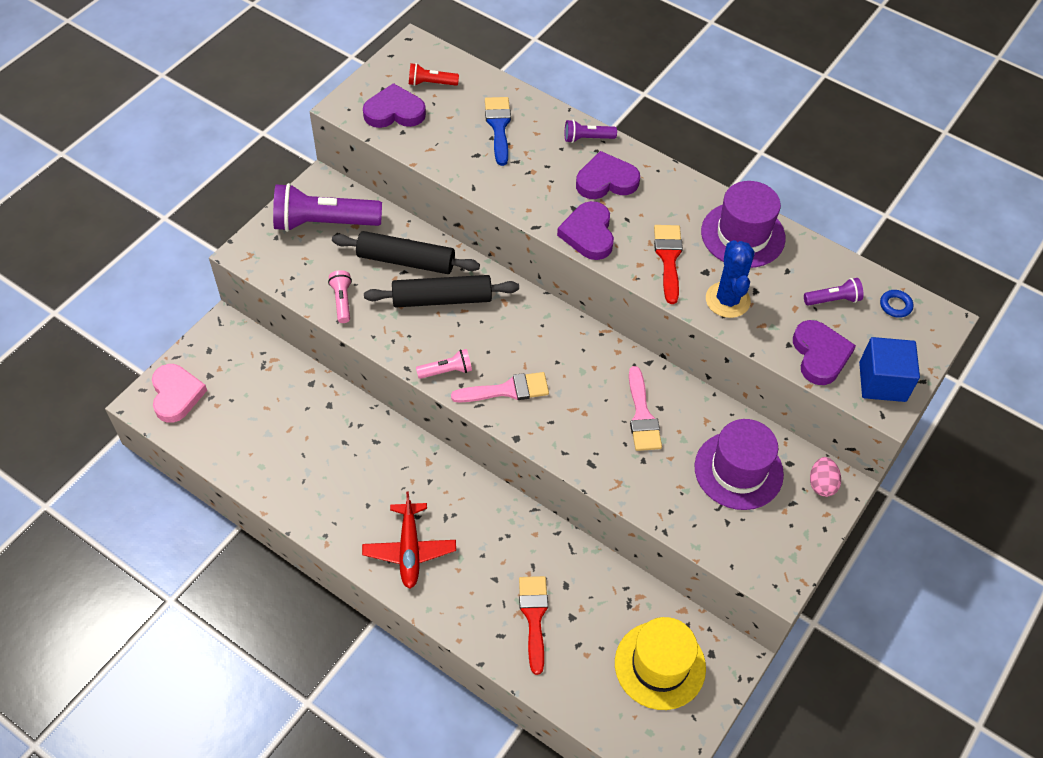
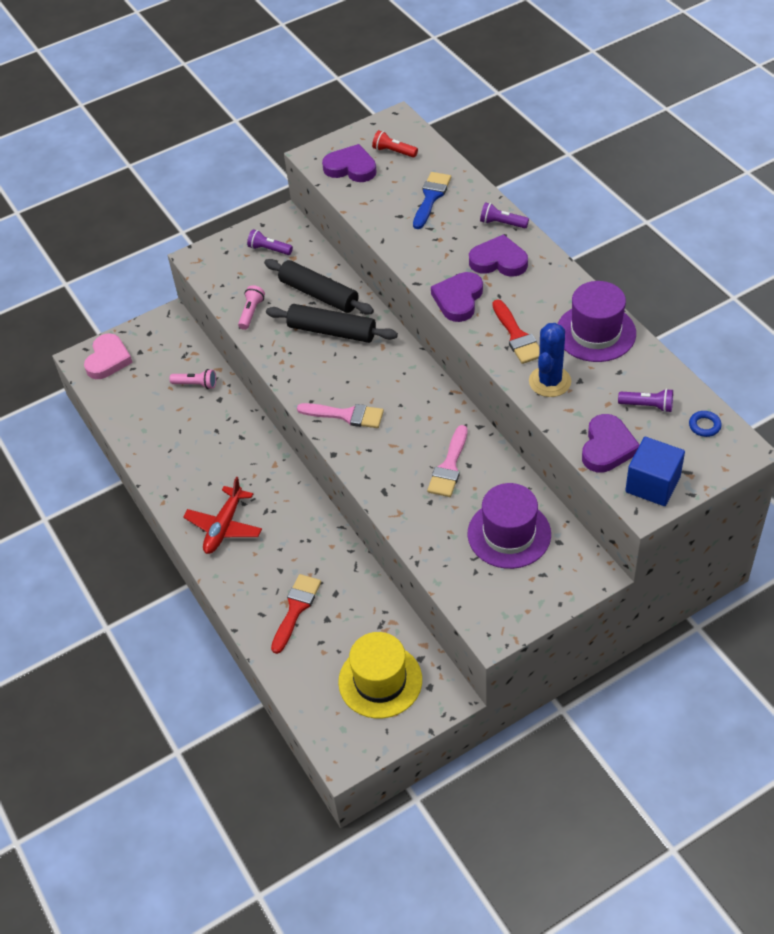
camera: 30 degrees right, 5 degrees down
purple flashlight [273,183,382,232] -> purple flashlight [247,229,293,255], size x0.47
pink flashlight [416,349,472,379] -> pink flashlight moved to [170,369,216,389]
red brush [654,225,683,304] -> red brush turned 135 degrees clockwise [492,299,540,364]
pink egg [810,457,841,497] -> none

